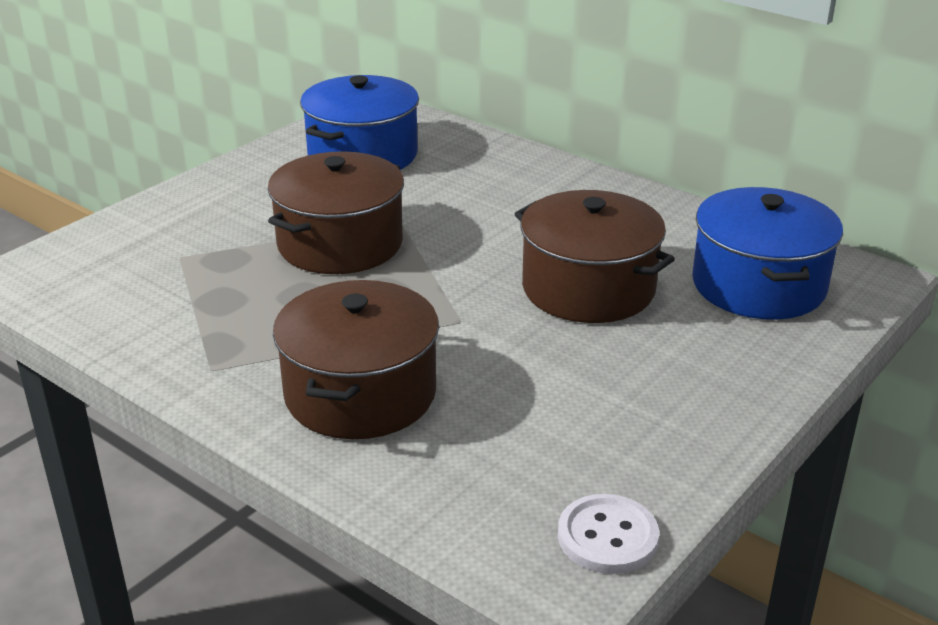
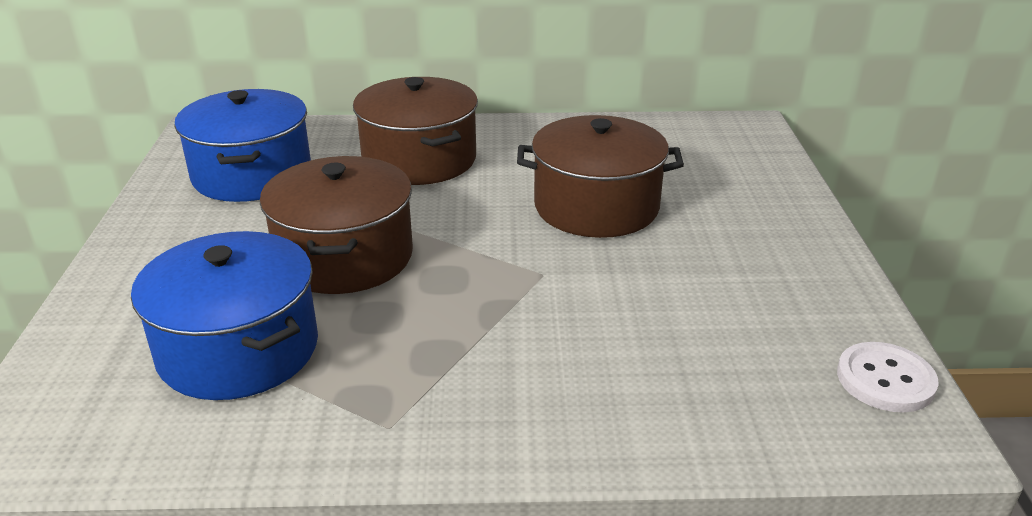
camera: 40 degrees left, 0 degrees up
brown pot [273,280,439,439] -> brown pot moved to [353,77,478,185]
blue pot [692,187,843,320] -> blue pot moved to [131,231,318,400]

